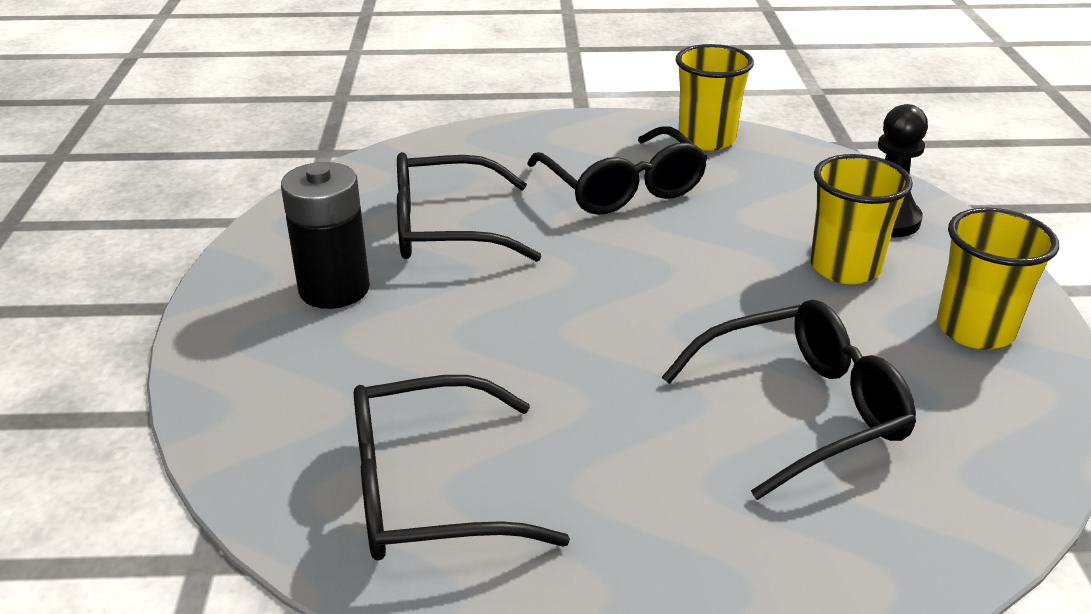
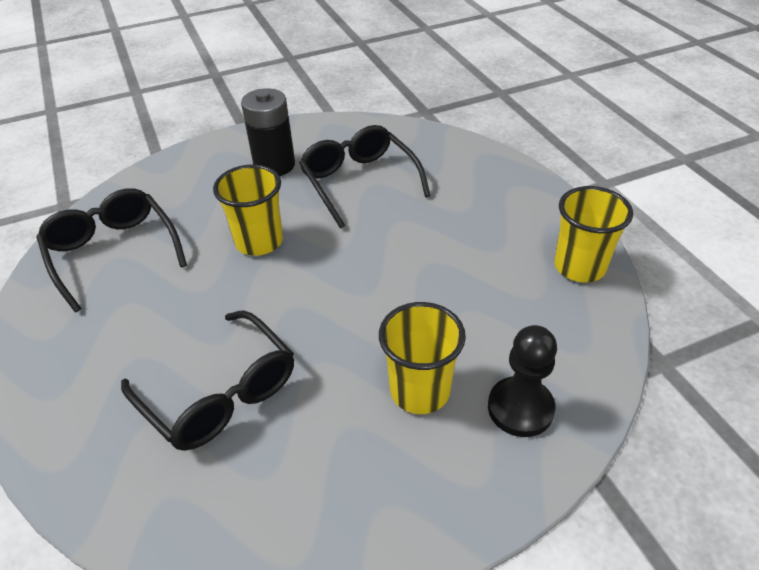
camera: 70 degrees right, 10 degrees up
black glasses [527,126,708,215] -> none
yellow cup [937,208,1059,349] -> yellow cup moved to [213,164,283,256]

